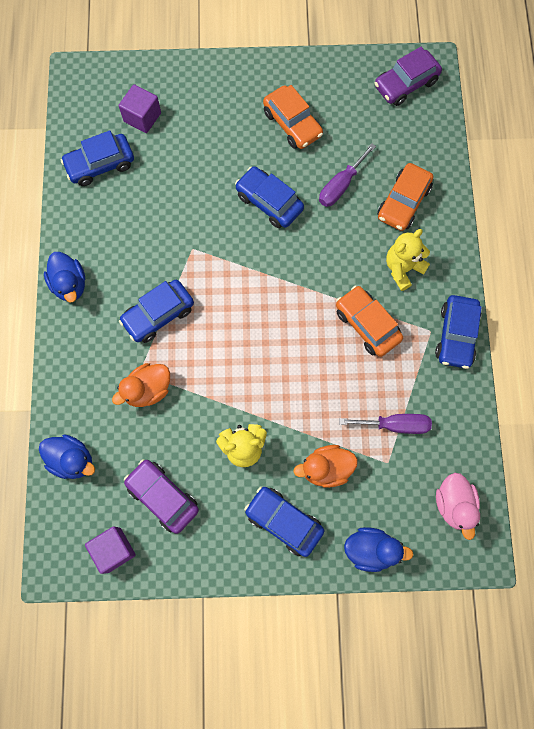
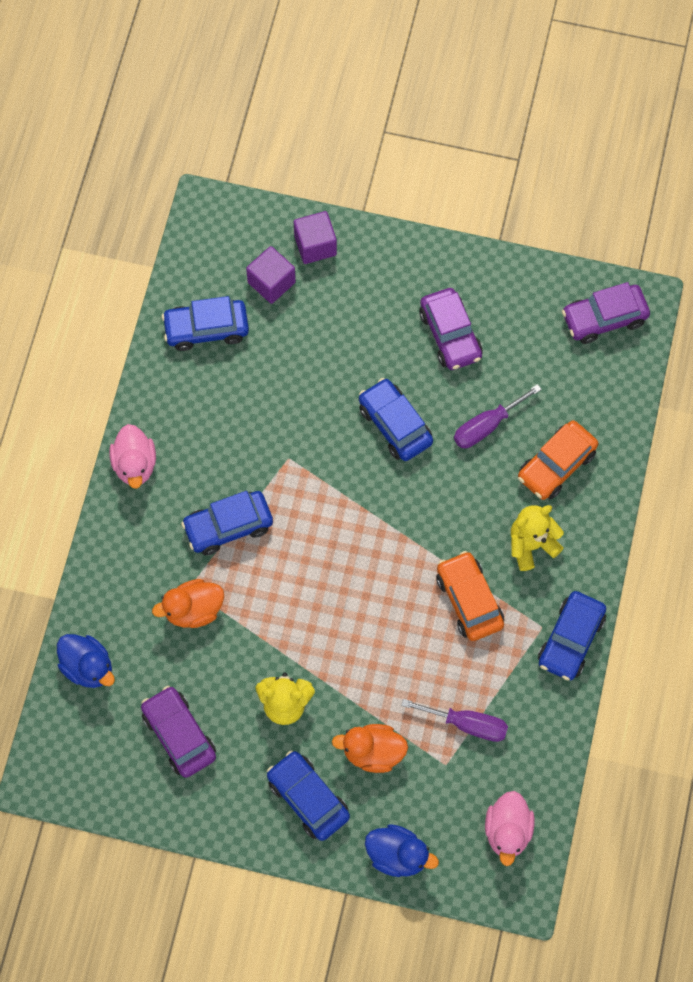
camera: 15 degrees right, 5 degrees down
blue duck [44,252,85,302] -> pink duck [109,424,156,489]
purple cube [85,526,136,574] -> purple cube moved to [294,211,337,264]
orange car [263,85,323,149] -> purple car [419,288,482,370]

